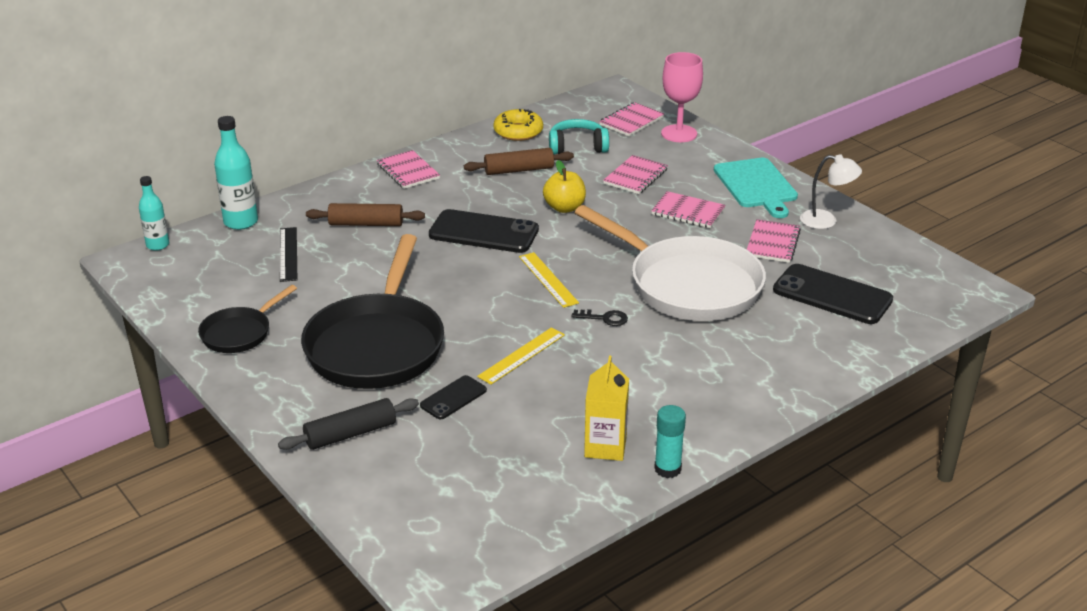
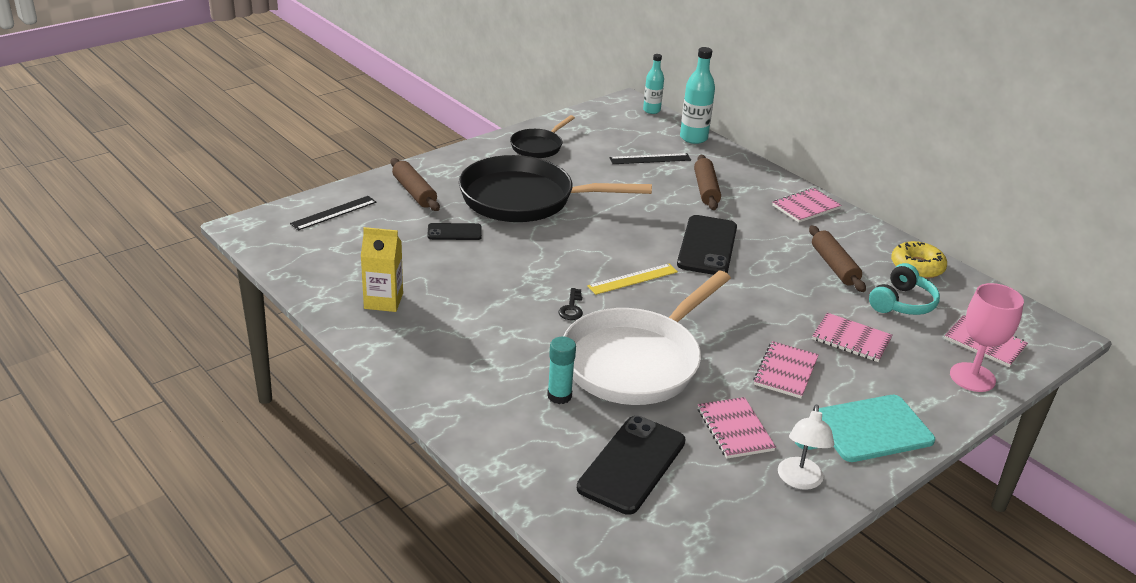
camera: 85 degrees right, 0 degrees up
black pan [198,285,297,353] -> black pan turned 90 degrees counterclockwise [510,115,575,158]
black rolling pin [278,398,419,450] -> brown rolling pin [391,158,440,211]
black phone [420,375,487,419] -> black phone turned 45 degrees counterclockwise [427,223,482,240]
yellow ruler [477,327,565,385] -> none
yellow apple [543,160,586,213] -> none
turquoise headphones [549,119,609,155] -> turquoise headphones turned 45 degrees clockwise [869,263,940,315]
turquoise glue stick [654,405,686,478] -> turquoise glue stick moved to [547,337,576,404]
pink notebook [747,219,801,263] -> pink notebook turned 60 degrees clockwise [698,397,776,459]
none -> black ruler [290,196,377,231]

